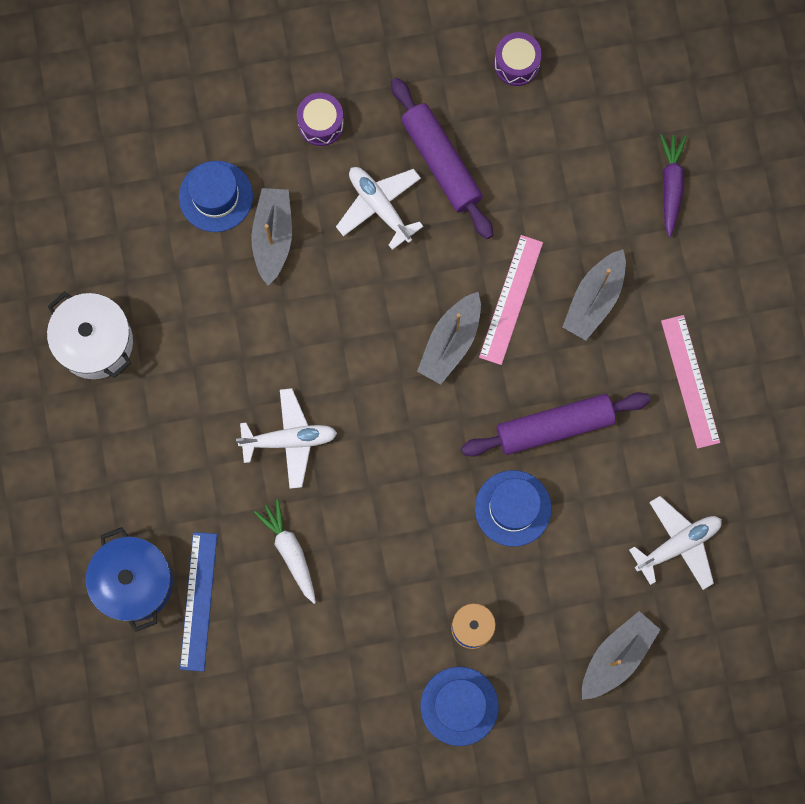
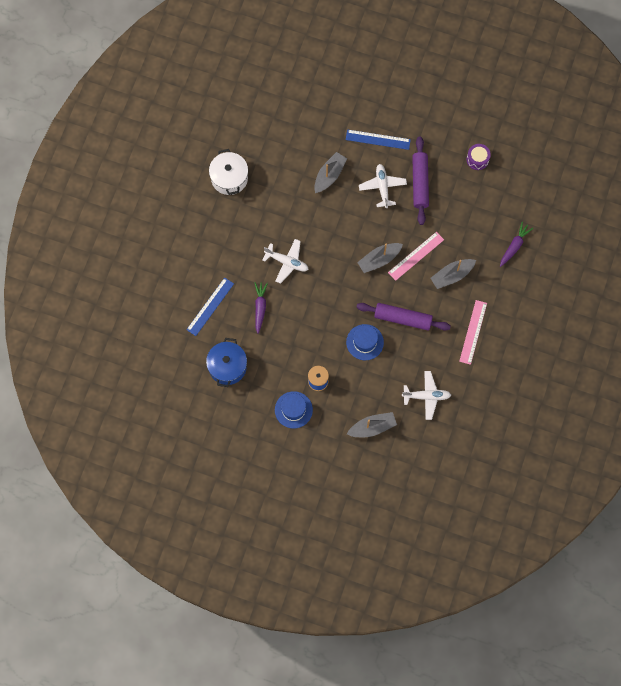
camera: 30 degrees right, 5 degrees down
blue pot [86,527,173,632] -> blue pot moved to [206,338,247,387]
blue hat [179,161,253,232] -> none
white carrot [254,499,316,604] -> purple carrot [255,282,268,334]
purple drum [297,93,344,146] -> blue ruler [346,129,411,150]

